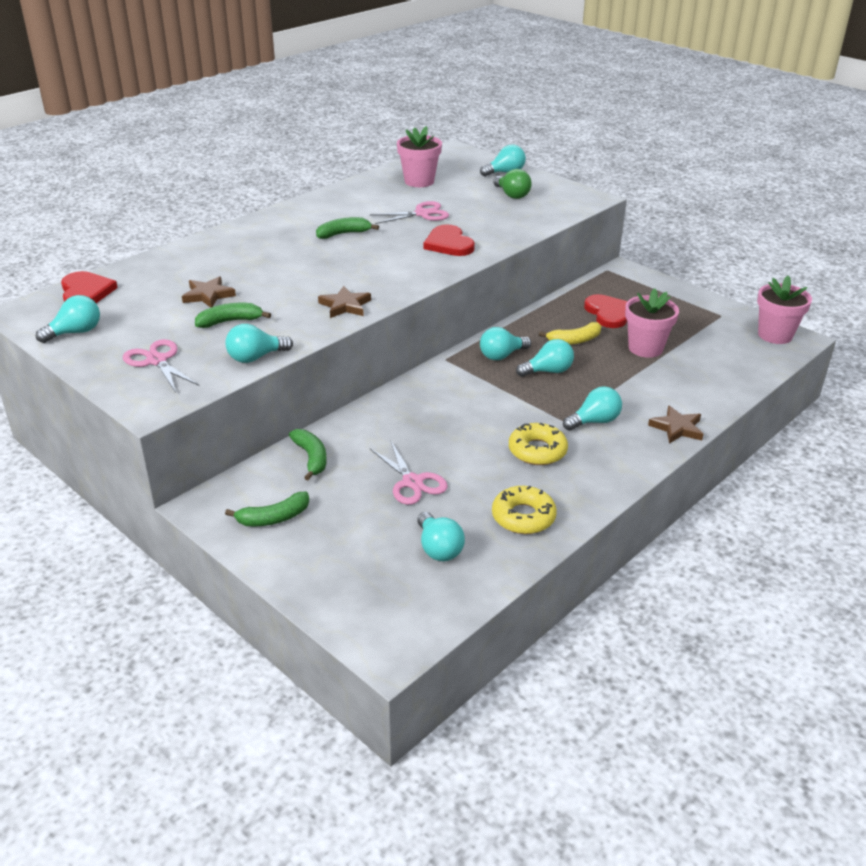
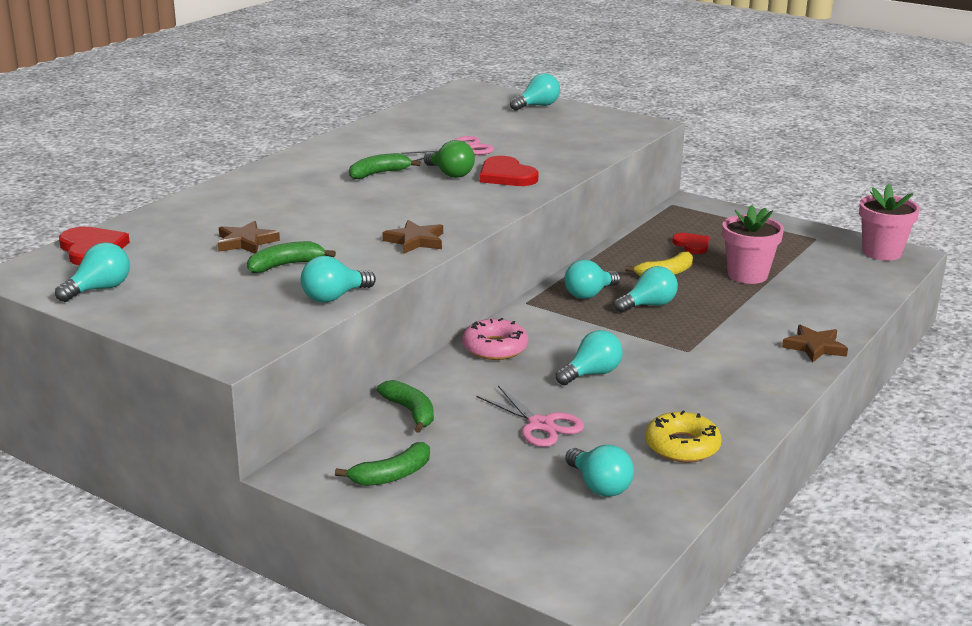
camera: 10 degrees left, 10 degrees down
pink scissors [123,339,200,393] -> none
pink flower pot [397,126,442,187] -> none
green light bulb [493,169,532,199] -> green light bulb moved to [424,140,475,178]
yellow donut [509,423,568,465] -> none
turquoise light bulb [563,386,622,431] -> turquoise light bulb moved to [556,330,623,385]
red heart [584,294,627,328] -> red heart [672,233,709,254], size x0.65
none -> pink donut [462,318,528,360]

